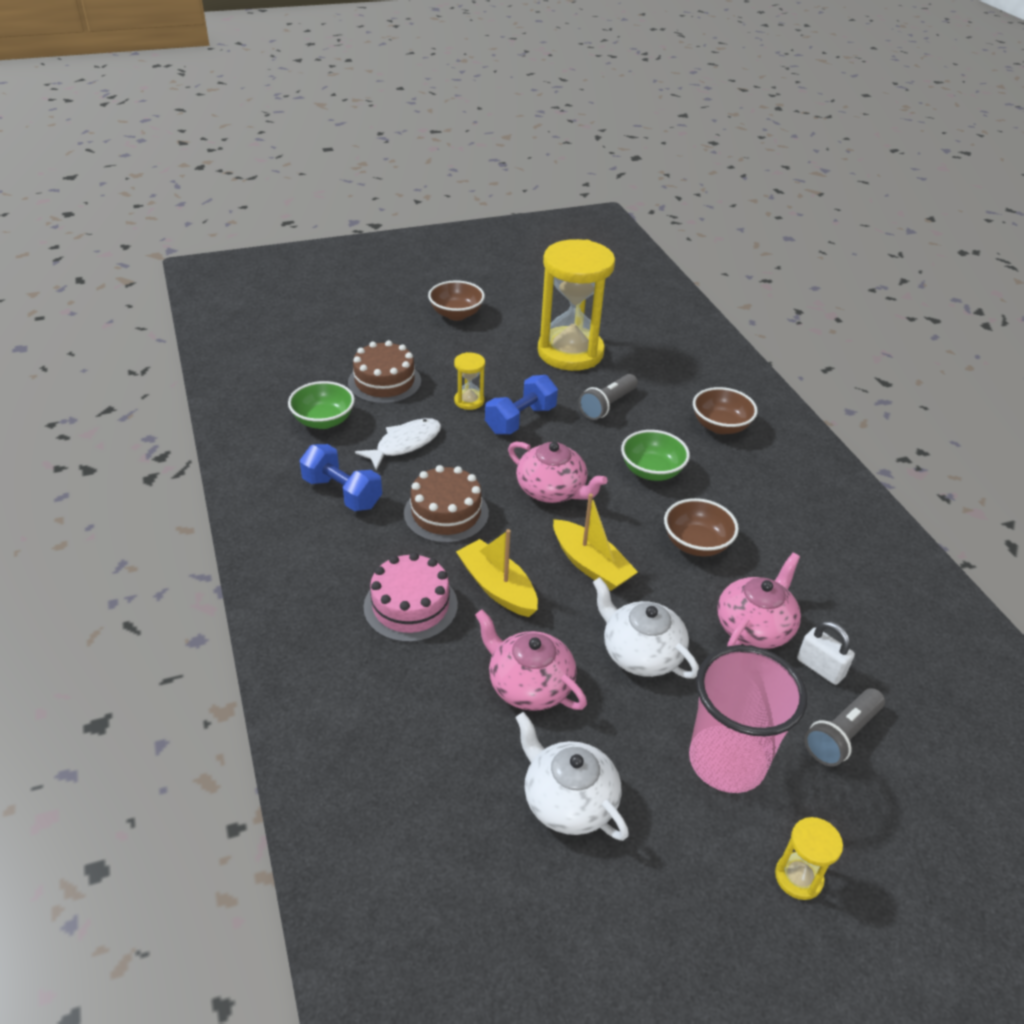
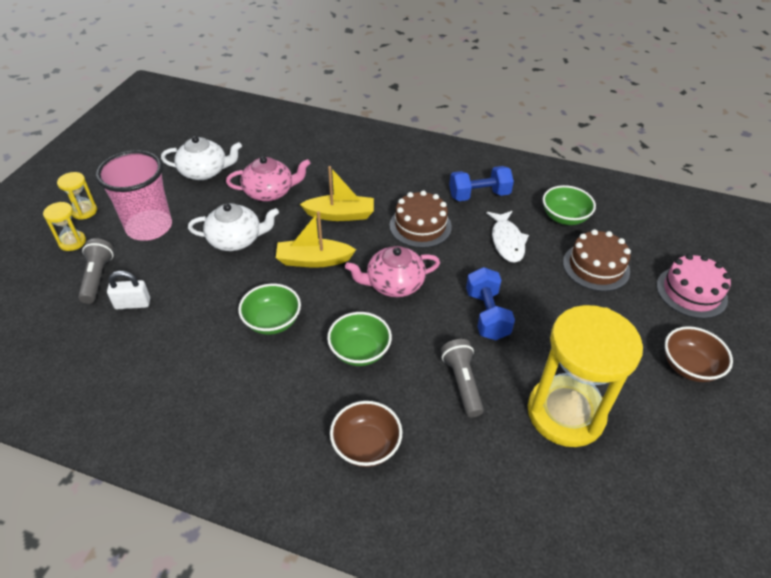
camera: 130 degrees right, 5 degrees up
pink cake [364,553,458,642] -> pink cake moved to [657,254,731,319]
yellow hourglass [454,352,485,410] -> yellow hourglass moved to [43,202,86,251]
brown bowl [664,498,739,556] -> green bowl [238,284,301,335]
pink teapot [717,553,801,649] -> none

